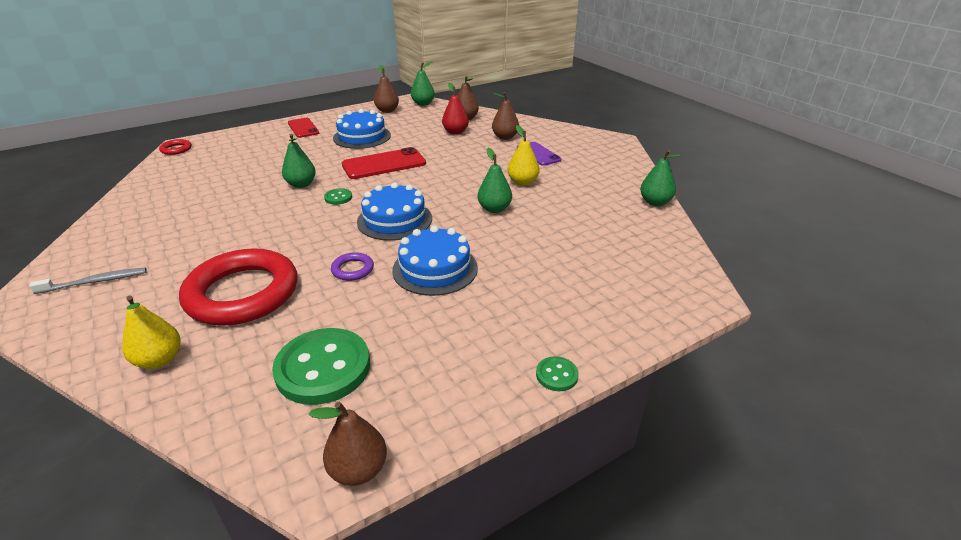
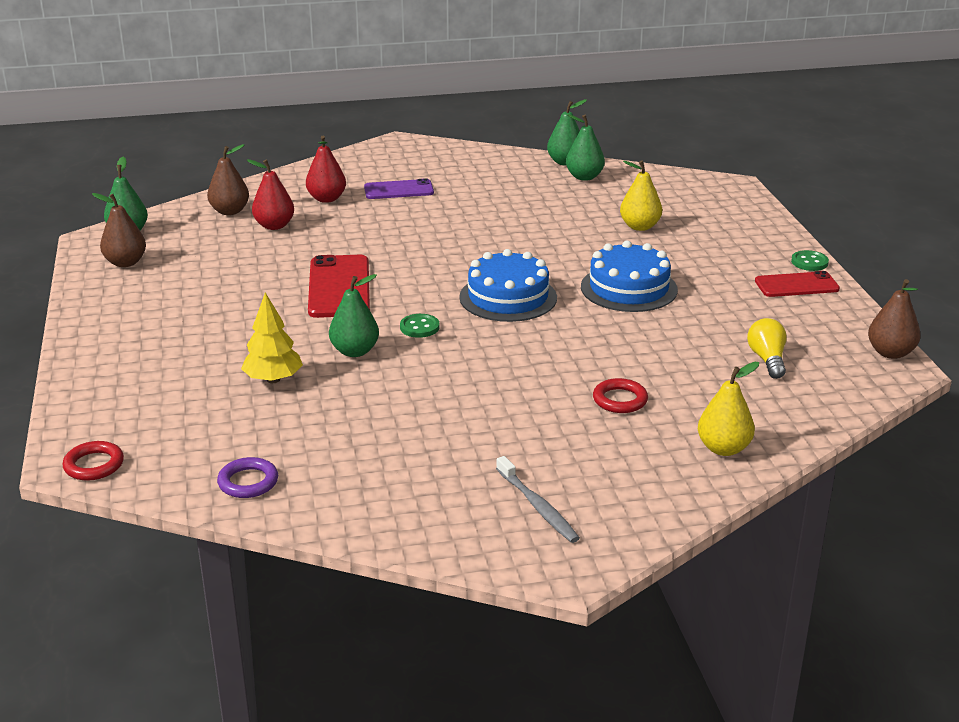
camera: 70 degrees left, 5 degrees down
grey toothbrush [29,267,147,294] -> grey toothbrush turned 150 degrees clockwise [496,456,580,543]
red ring [179,248,298,326] -> red ring [593,378,648,413], size x0.41
green button [272,328,370,405] -> yellow light bulb [747,318,787,379]
red phone [288,118,319,138] -> red phone moved to [755,271,840,297]
purple ring [331,252,374,281] -> purple ring moved to [217,457,278,498]
blue cake [333,109,391,149] -> none
green pear [478,148,512,213] -> green pear moved to [566,114,605,181]
brown pear [492,92,519,140] -> red pear [306,136,346,203]
yellow pear [508,125,540,186] -> yellow pear moved to [620,160,662,231]
none -> yellow tree [241,292,303,383]

